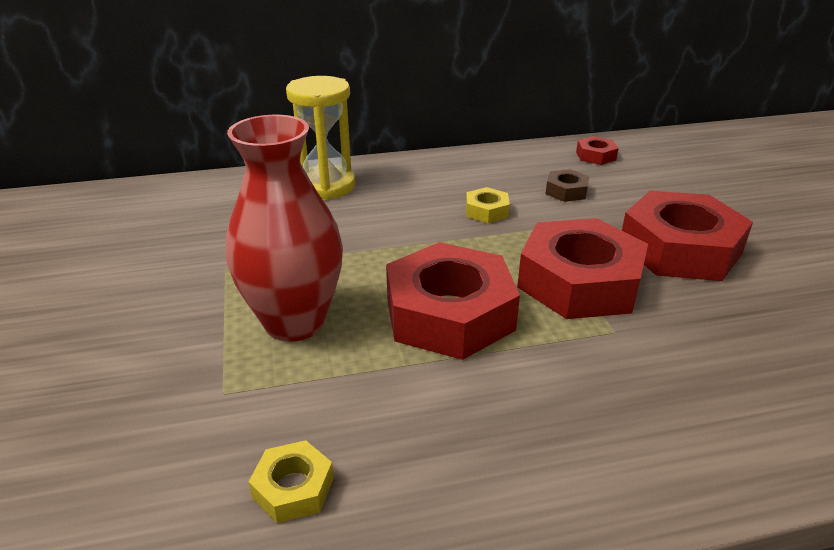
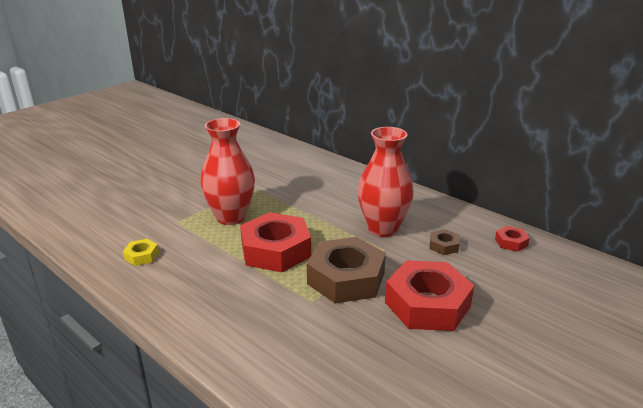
camera: 55 degrees right, 5 degrees down
yellow hourglass [286,76,356,200] -> none
yellow nut [466,187,510,223] -> red vase [358,127,414,237]
red nut [517,218,648,319] -> brown nut [307,237,386,303]

